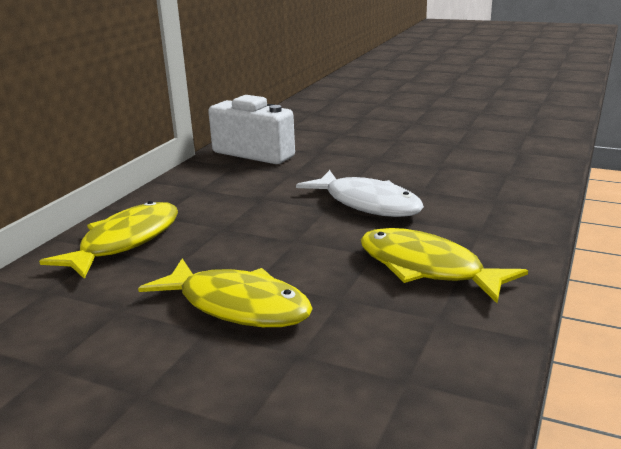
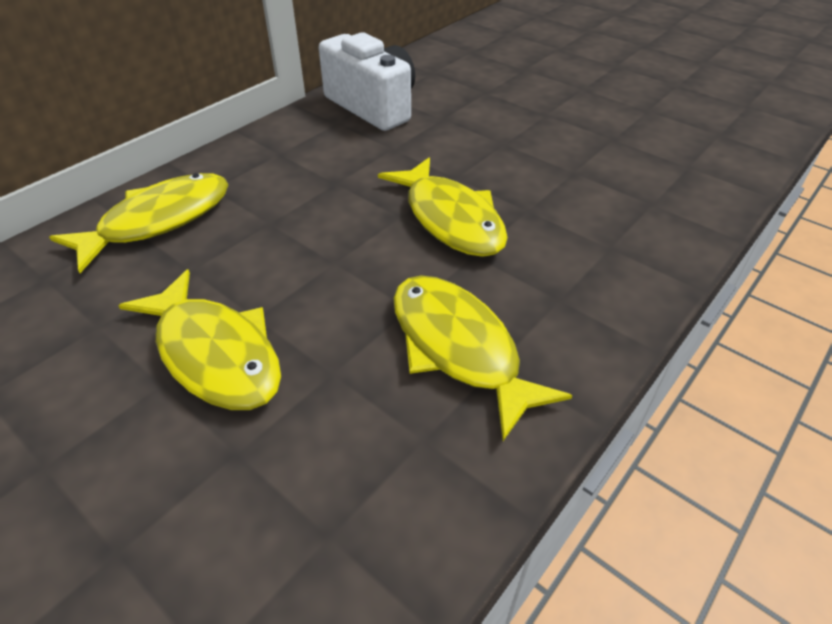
camera: 15 degrees right, 20 degrees up
white fish [296,170,424,217] -> yellow fish [378,157,508,257]

